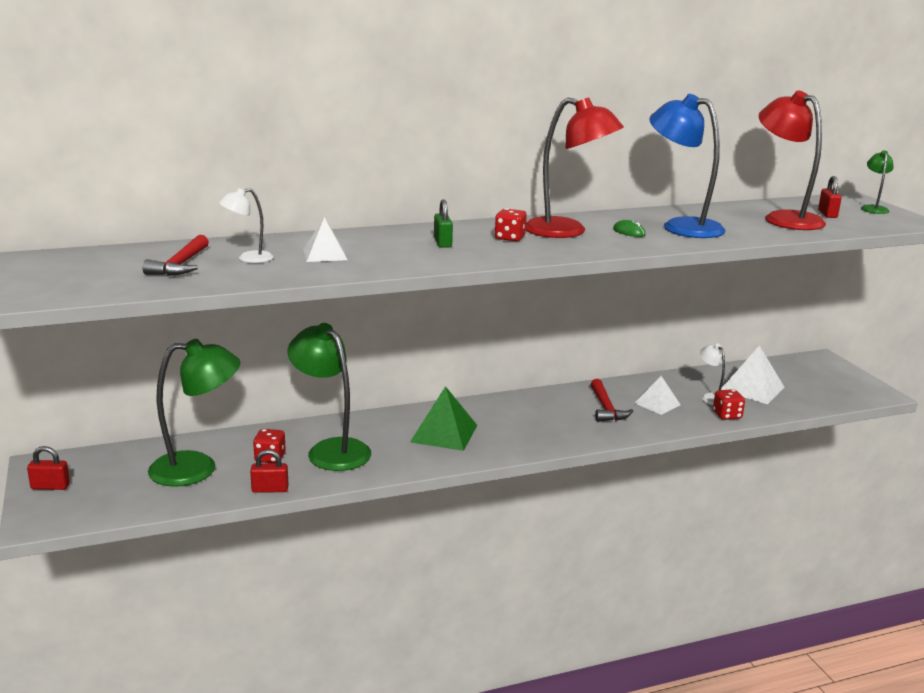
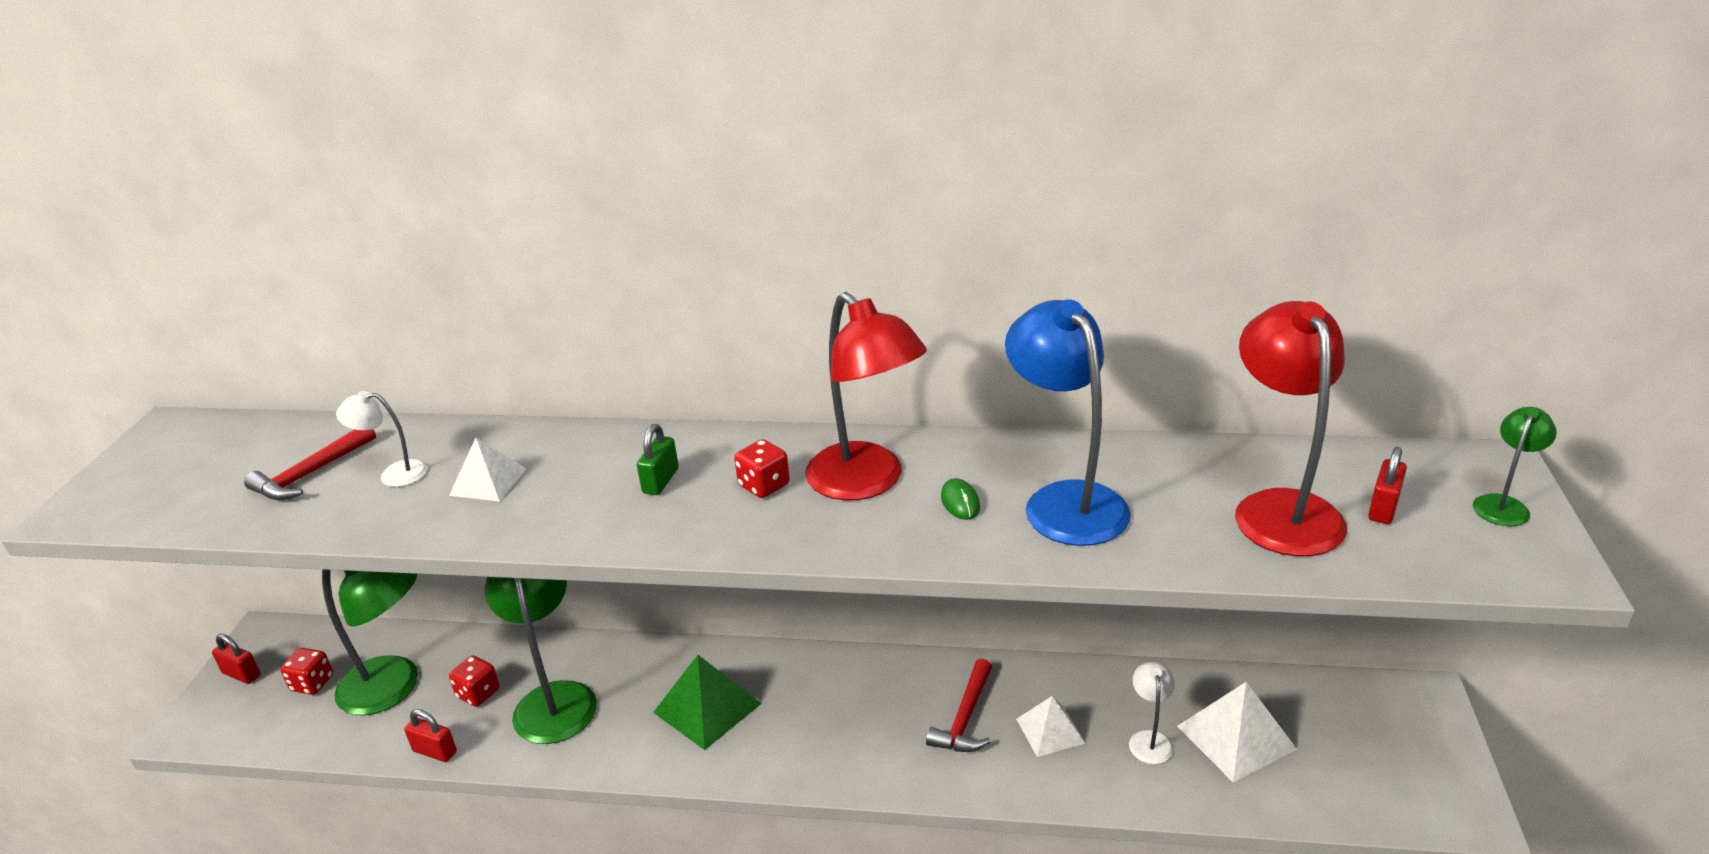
camera: 30 degrees right, 10 degrees up
red dice [713,389,745,420] -> red dice moved to [280,648,333,695]

